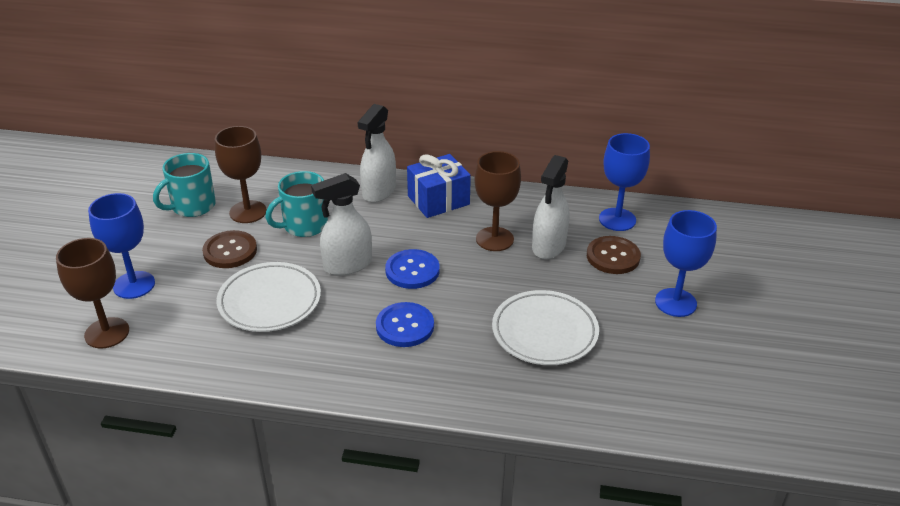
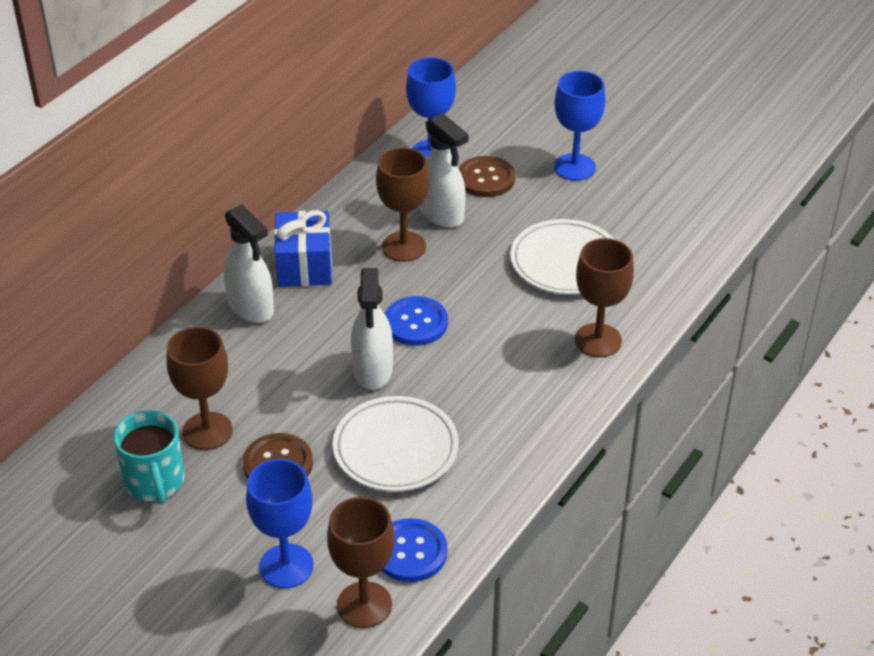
camera: 65 degrees left, 5 degrees up
turquoise mug [265,171,328,237] -> none
blue button [376,302,434,347] -> blue button moved to [382,518,447,582]
none -> brown goblet [575,238,634,357]

